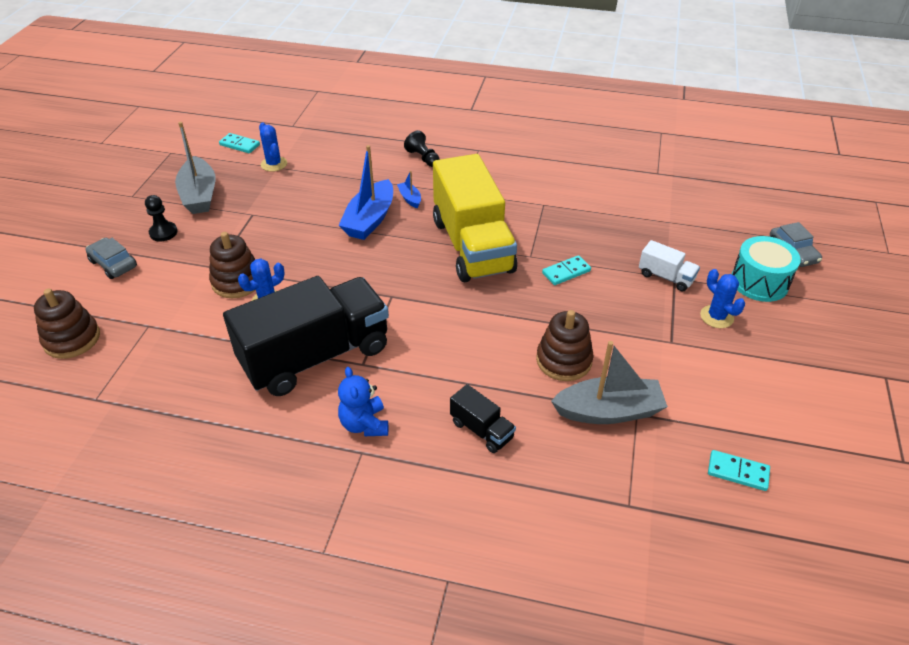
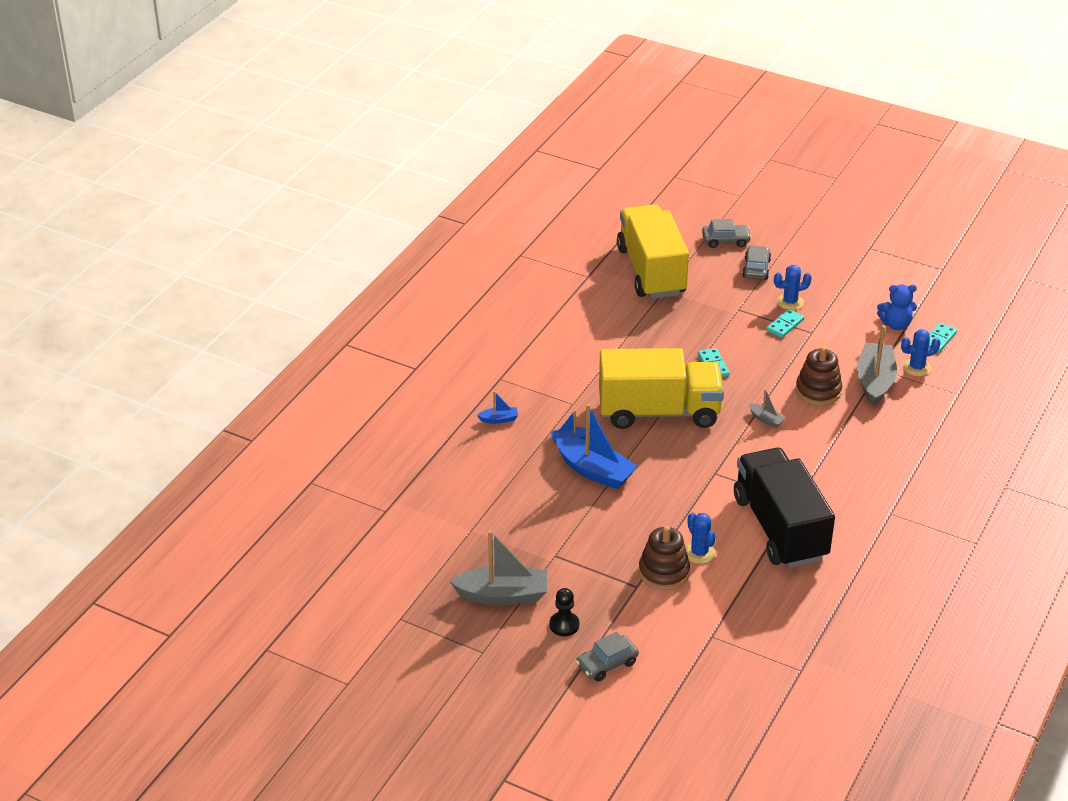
camera: 75 degrees left, 5 degrees down
brown stacking toy [34,289,100,359] -> none
turquoise domino [219,133,260,153] -> turquoise domino moved to [766,309,804,338]
blue cactus [259,122,287,172] -> blue cactus moved to [901,329,941,376]
blue teddy bear [338,367,388,436] -> blue teddy bear moved to [877,284,917,330]
black pawn [404,130,440,167] -> blue boat [477,391,518,424]
black truck [450,384,516,453] -> none
white truck [639,240,700,291] -> none
turquoise drum [732,236,801,302] -> grey car [742,245,771,280]
none -> yellow truck [617,204,689,299]
none -> grey boat [749,389,786,428]

